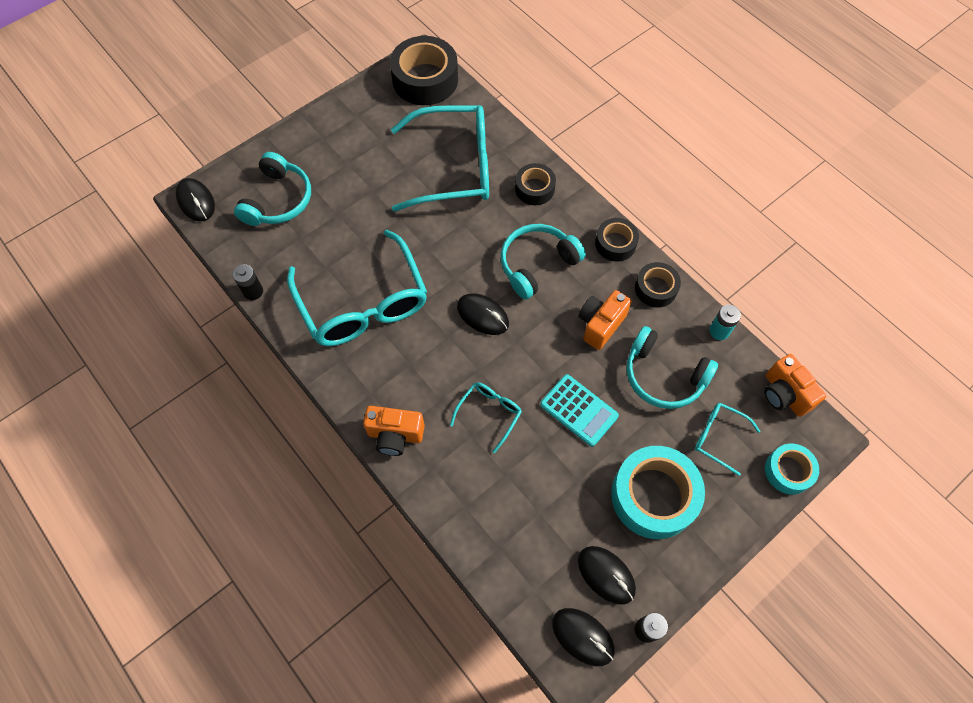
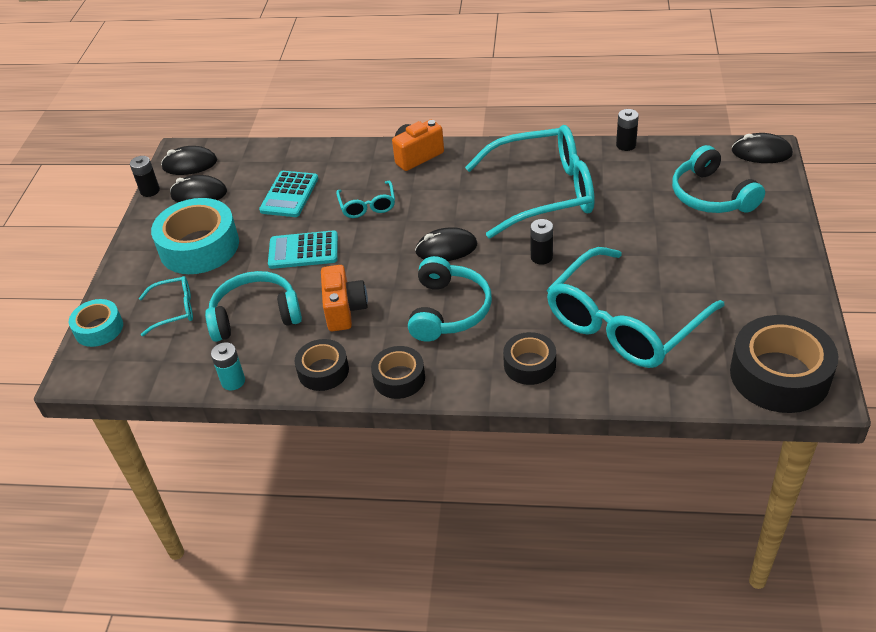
camera: 140 degrees right, 20 degrees down
turquoise glasses [287,230,427,346] -> turquoise glasses turned 150 degrees clockwise [465,125,595,238]
orange camera [764,354,826,417] -> none
none -> turquoise calculator [259,171,318,217]
none -> black battery [530,219,553,265]

